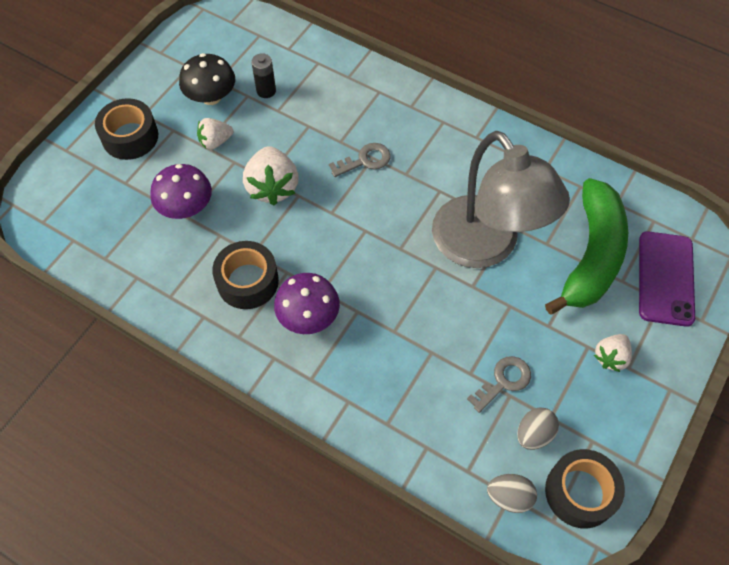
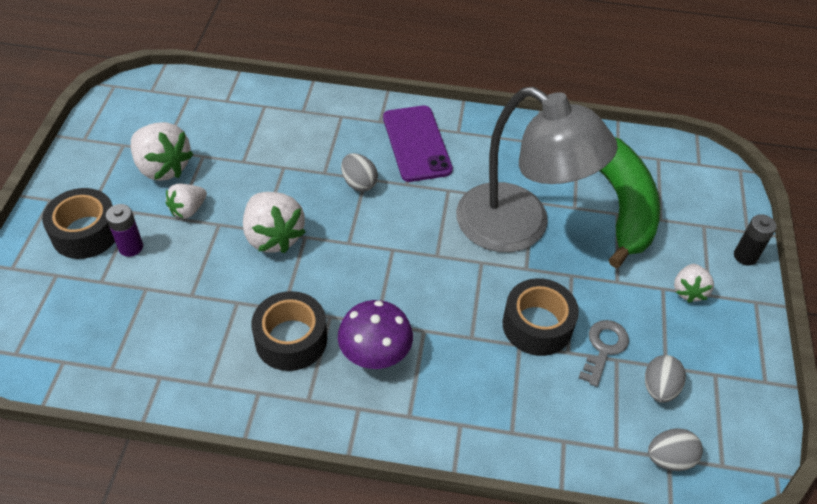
camera: 25 degrees left, 10 degrees down
purple mushroom [150,164,212,219] -> none
black mushroom [179,53,235,105] -> white strawberry [131,122,193,181]
black battery [251,53,276,98] -> black battery moved to [734,214,777,266]
grey key [329,143,391,177] -> grey egg [341,153,378,192]
black tape [545,449,625,529] -> black tape moved to [502,278,579,356]
purple phone [639,231,695,327] -> purple phone moved to [383,106,453,182]
none -> purple battery [106,204,143,257]

